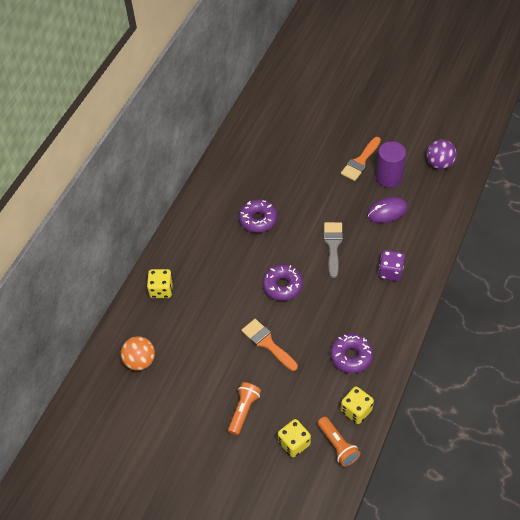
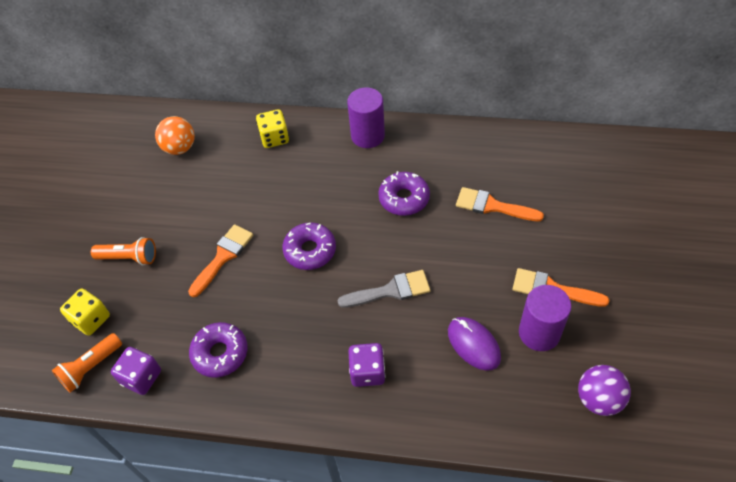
camera: 75 degrees right, 0 degrees up
yellow dice [341,386,374,424] -> purple dice [111,347,161,395]
none -> purple cylinder [347,88,385,148]
none -> orange brush [456,187,544,221]

